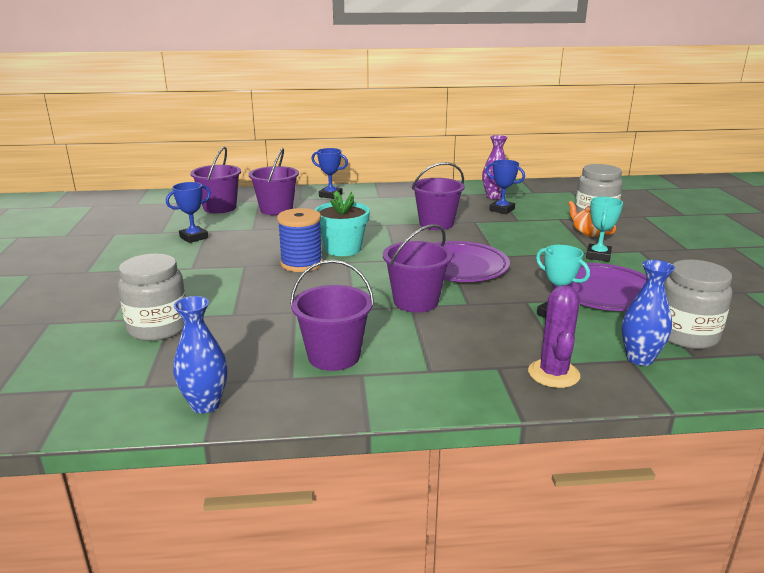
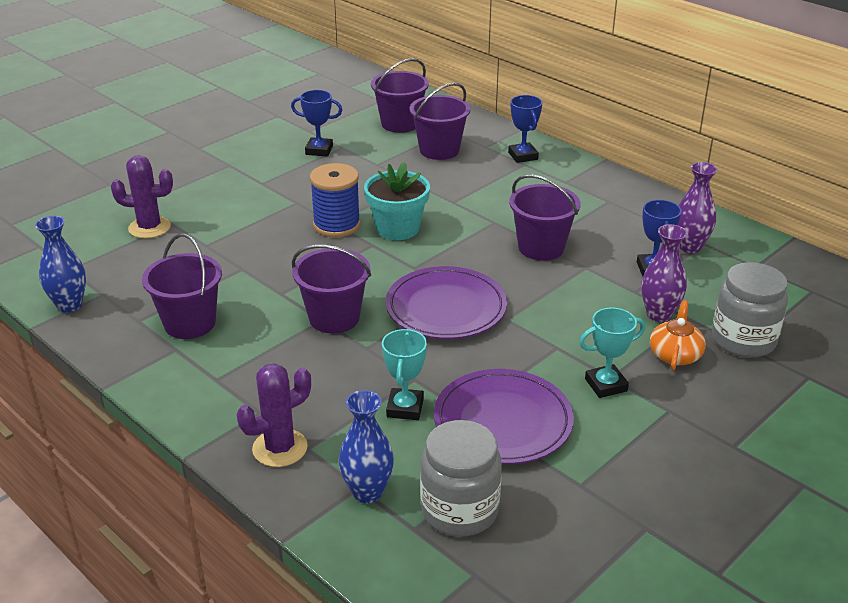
camera: 50 degrees right, 10 degrees up
grey jar [118,254,186,341] -> purple cactus [111,155,173,238]
none -> purple vase [641,224,687,322]

